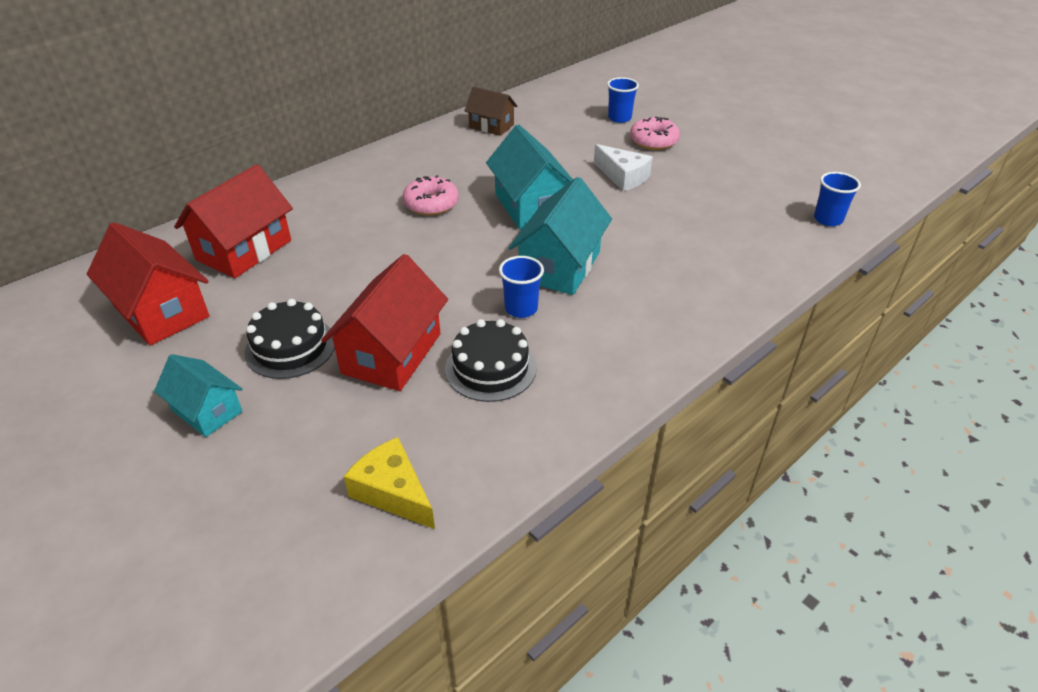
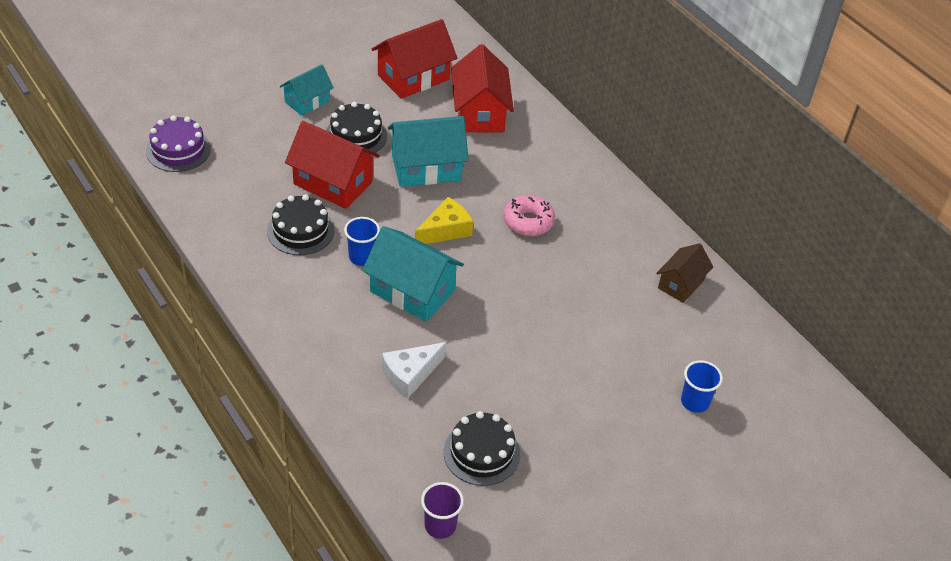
camera: 95 degrees right, 5 degrees up
red house [174,164,293,278] -> red house turned 45 degrees clockwise [451,44,514,132]
yellow cheese [343,437,435,529] -> yellow cheese moved to [415,197,473,244]
turquoise house [486,125,573,230] -> turquoise house moved to [388,116,469,187]
white cheese [594,144,653,191] -> white cheese moved to [382,342,447,399]
pink donut [630,117,680,150] -> none
blue cup [814,172,861,226] -> purple cup [421,482,464,539]
none -> purple cake [146,115,211,172]
none -> black cake [444,411,520,486]

